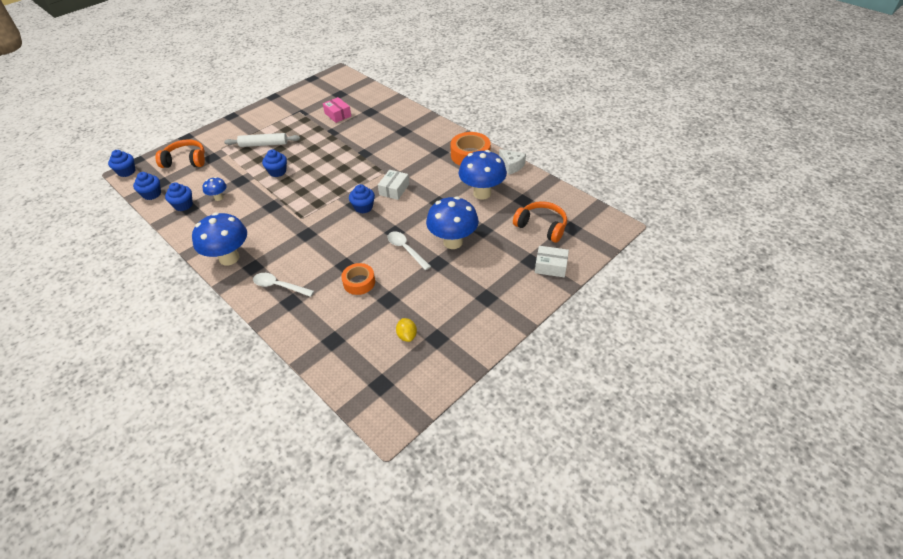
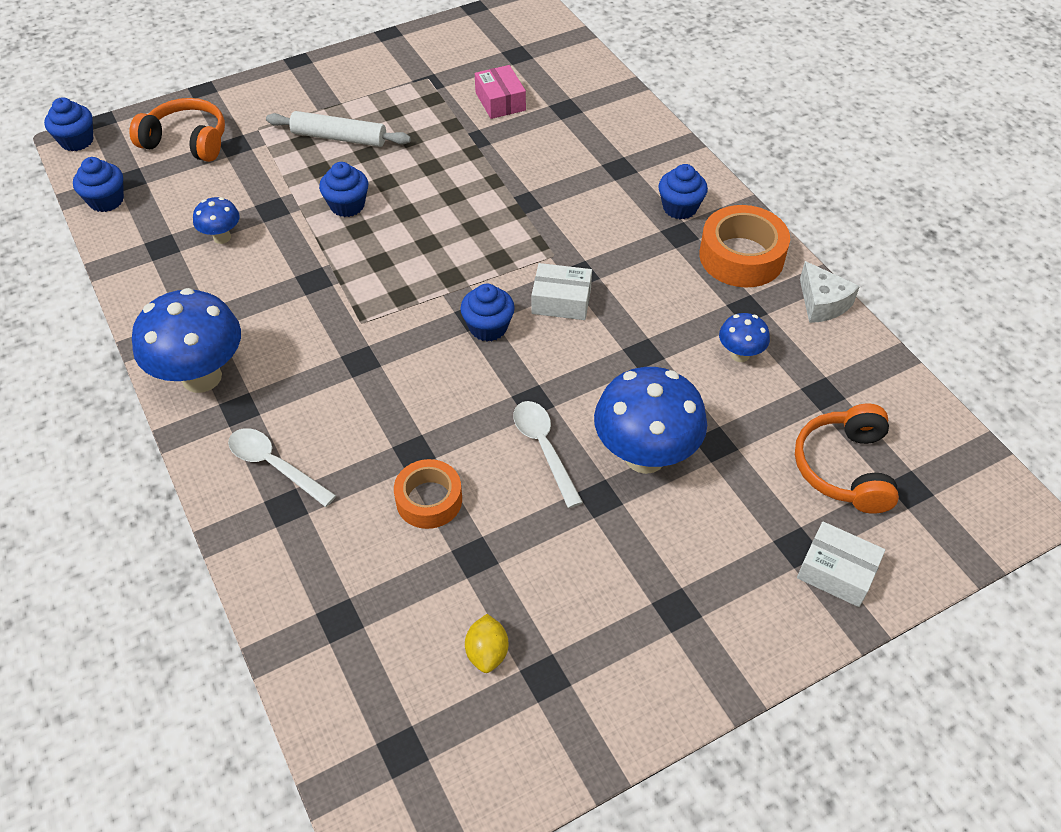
camera: 15 degrees right, 5 degrees up
blue cupcake [165,183,193,211] -> blue cupcake moved to [658,164,708,219]
white box [378,170,409,200] -> white box turned 60 degrees clockwise [532,263,592,320]
blue mushroom [459,150,507,200] -> blue mushroom [719,313,770,362], size x0.49
orange headphones [513,201,567,242] -> orange headphones turned 135 degrees counterclockwise [795,404,899,514]

